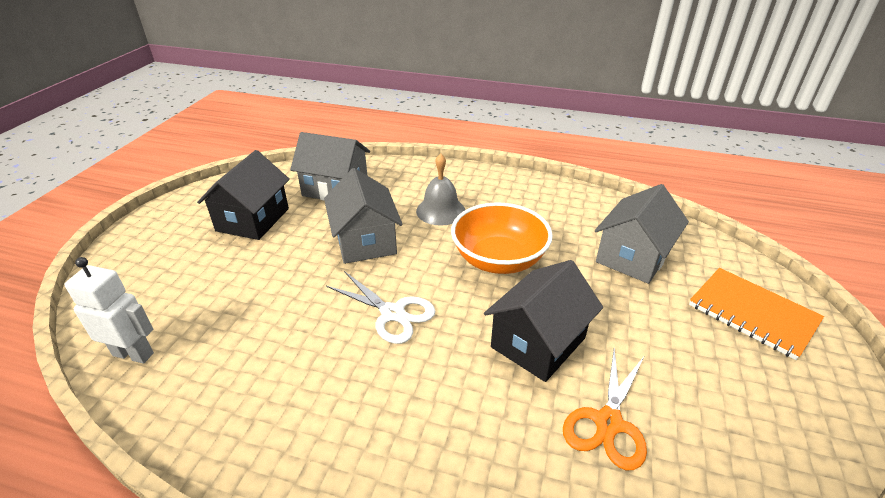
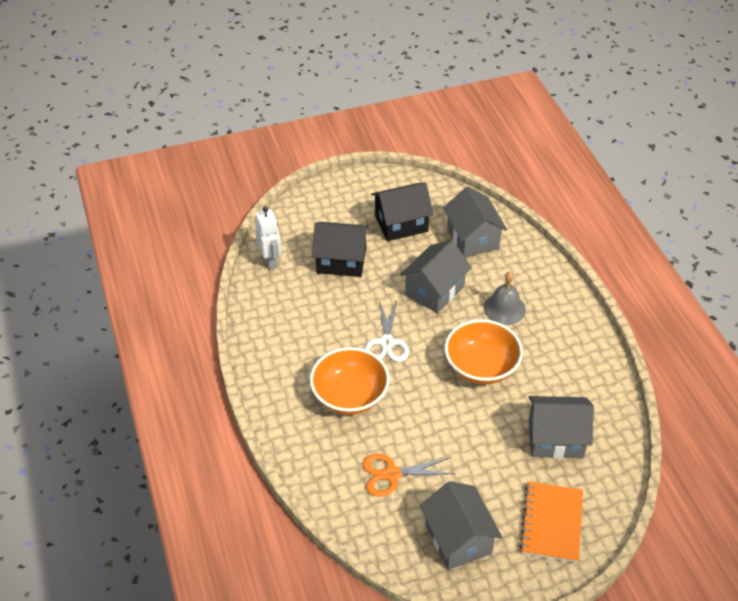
camera: 55 degrees right, 10 degrees up
black house [484,260,603,382] -> black house moved to [312,222,369,277]
none -> orange bowl [310,347,390,415]
none -> grey house [420,481,502,570]

